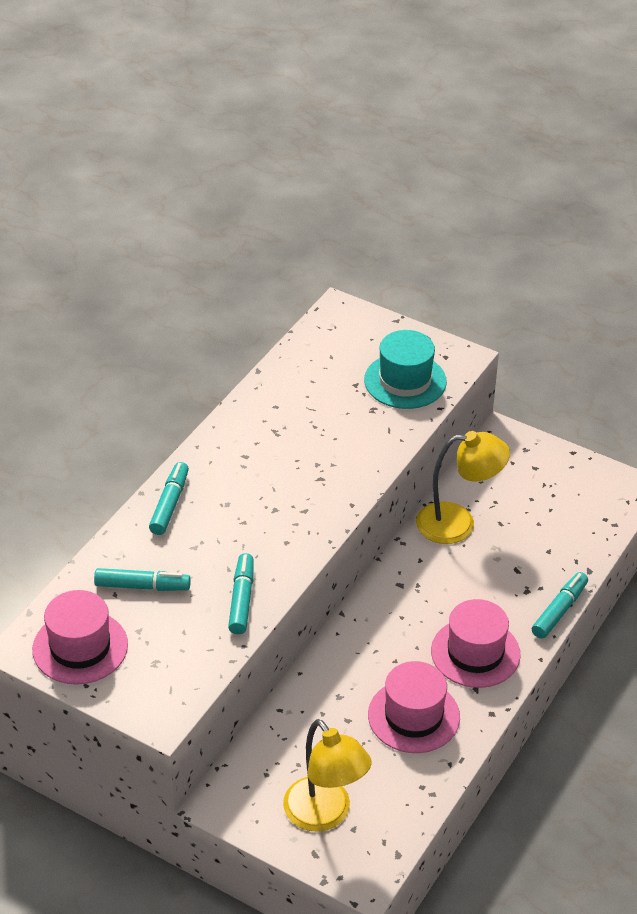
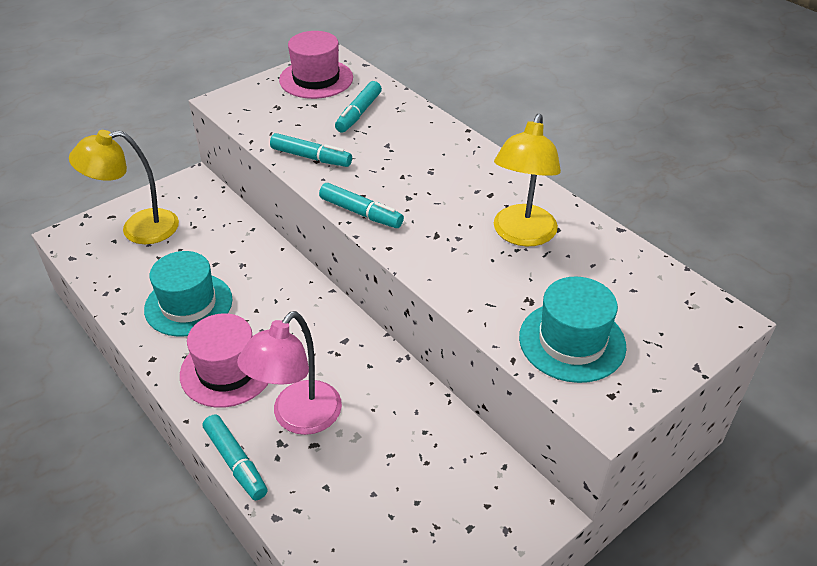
camera: 110 degrees right, 0 degrees up
turquoise marker [149,462,189,535] -> turquoise marker moved to [319,183,404,228]
pink hat [368,661,460,753] -> turquoise hat [144,251,233,337]
yellow lamp [416,431,510,544] -> yellow lamp moved to [494,114,561,247]
none -> pink lamp [237,311,342,435]

